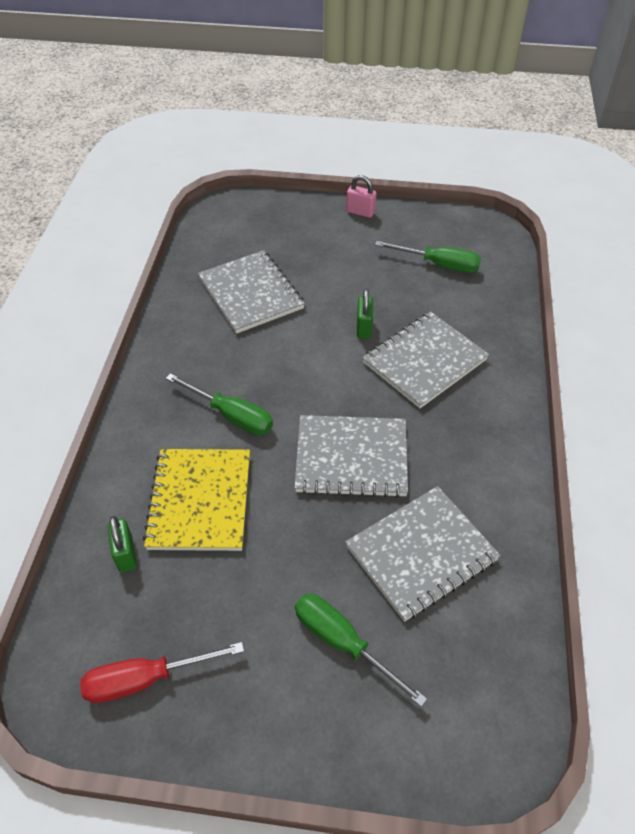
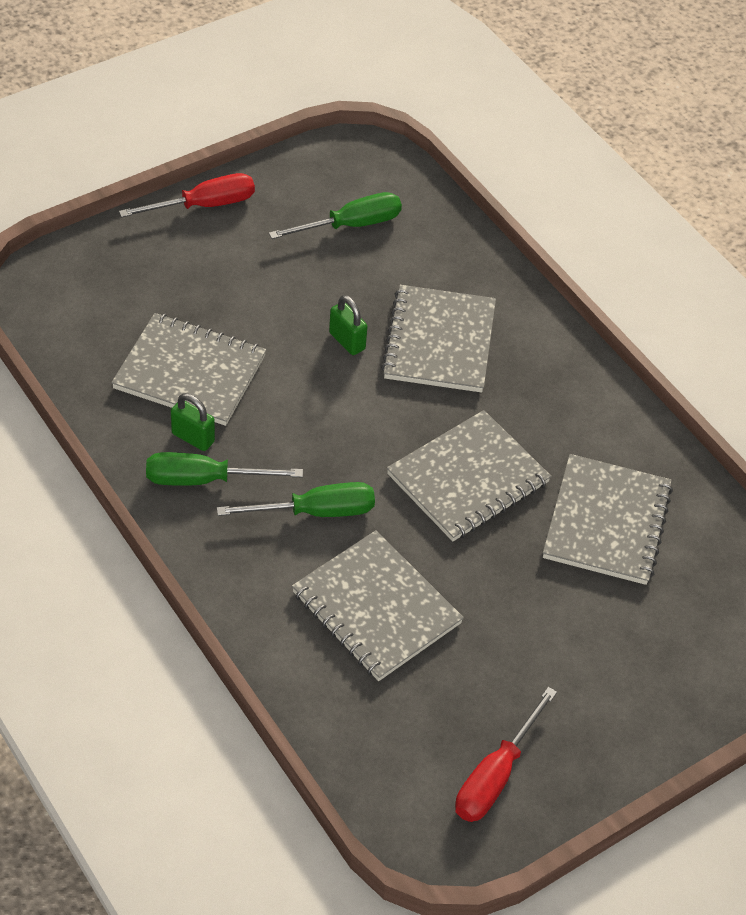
camera: 45 degrees left, 0 degrees up
green padlock [107,516,137,572] -> green padlock moved to [171,393,215,451]
yellow notebook [143,449,250,551] -> grey notebook [292,530,464,681]
green screwdriver [295,594,427,707] -> green screwdriver moved to [146,452,303,486]
pink padlock [346,175,376,218] -> red screwdriver [119,173,255,217]

